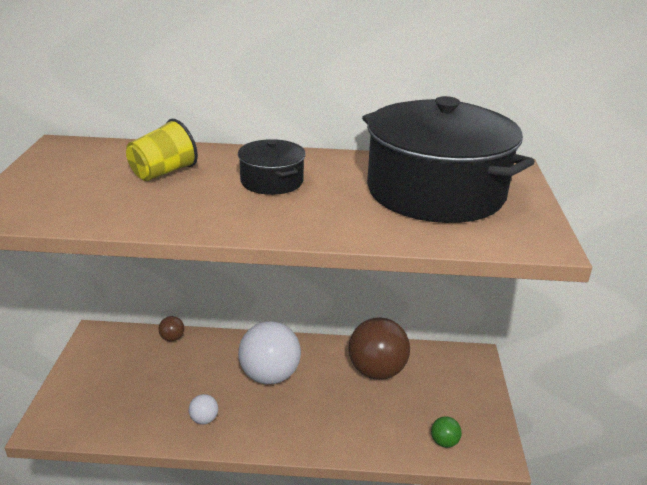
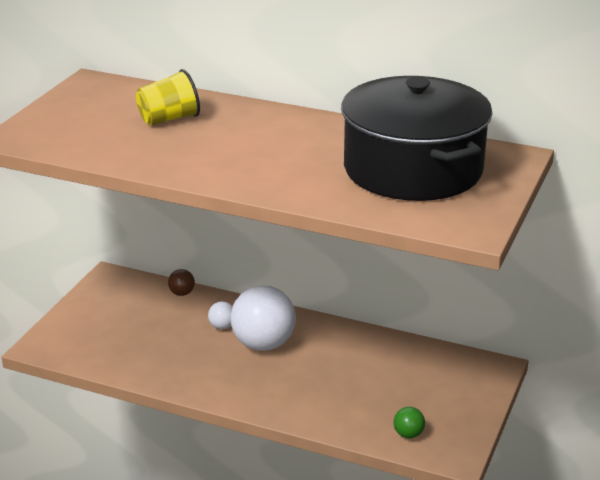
camera: 20 degrees right, 0 degrees up
white ball [189,394,218,424] -> white ball moved to [208,301,233,329]
black pot [238,139,306,195] -> none
brown ball [349,317,410,380] -> none

